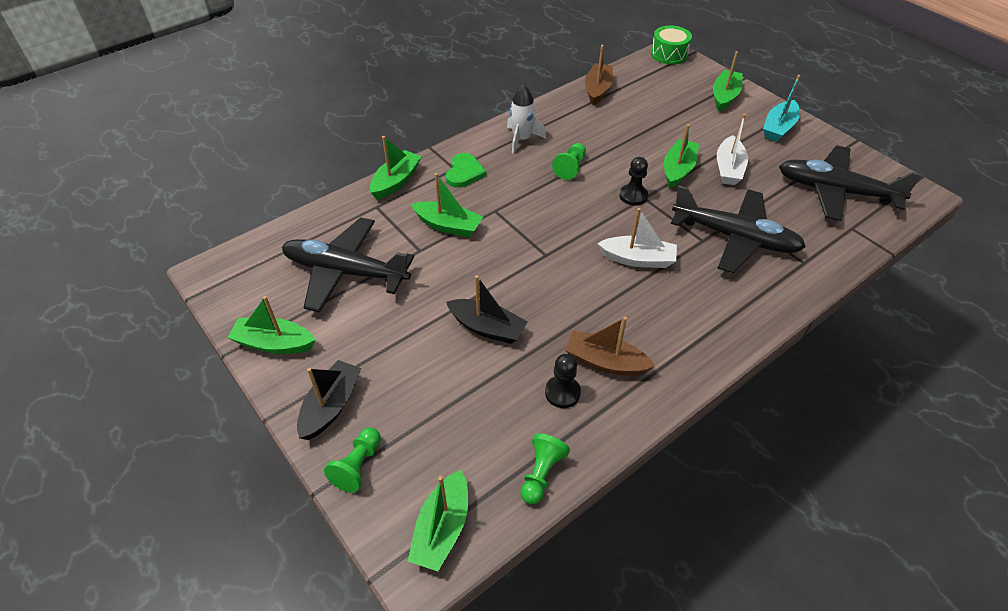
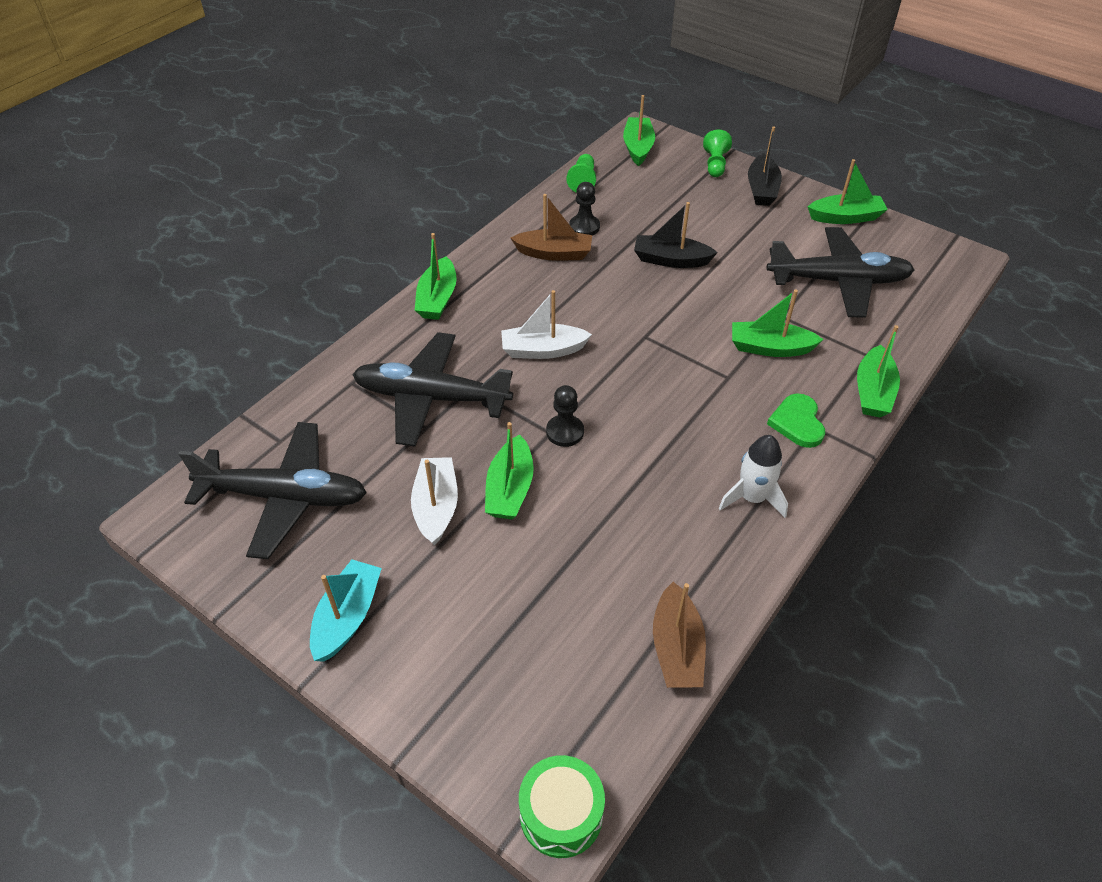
camera: 165 degrees right, 0 degrees up
green pawn [552,143,586,180] -> none
green boat [713,51,743,111] -> green boat moved to [415,233,457,320]

